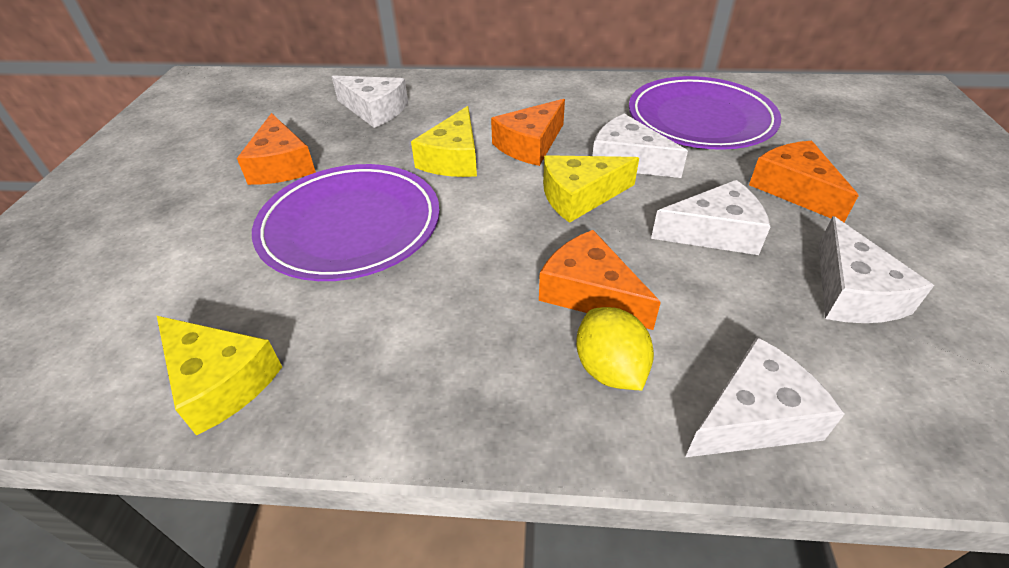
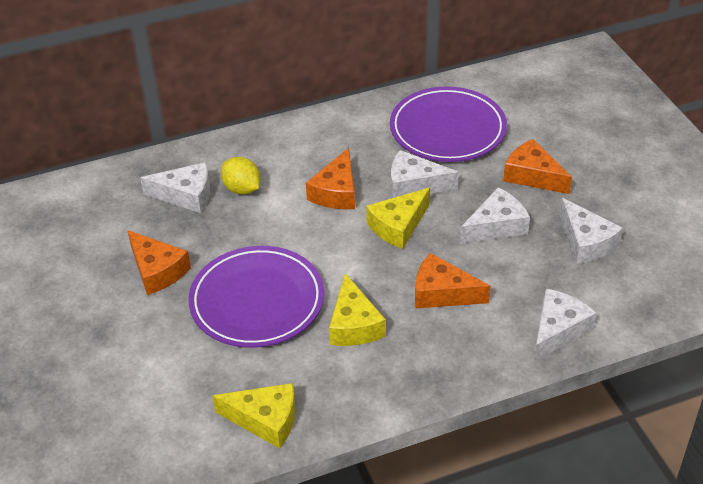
camera: 25 degrees left, 0 degrees up
yellow cheese [411,106,477,177] -> yellow cheese moved to [329,273,386,346]
yellow lemon [576,307,654,390] -> yellow lemon moved to [221,157,260,195]

